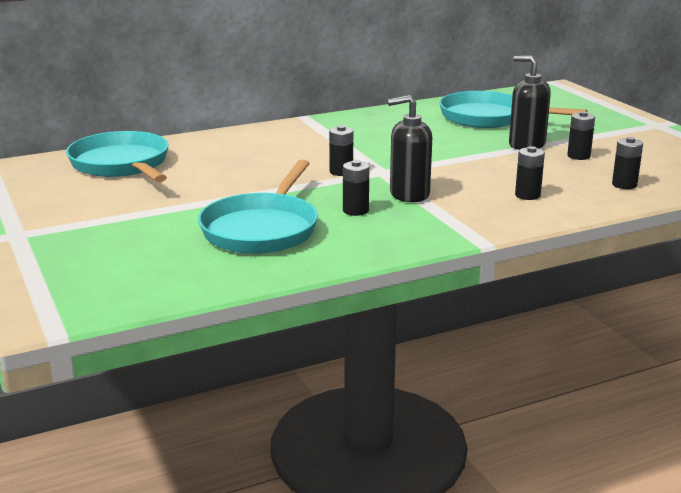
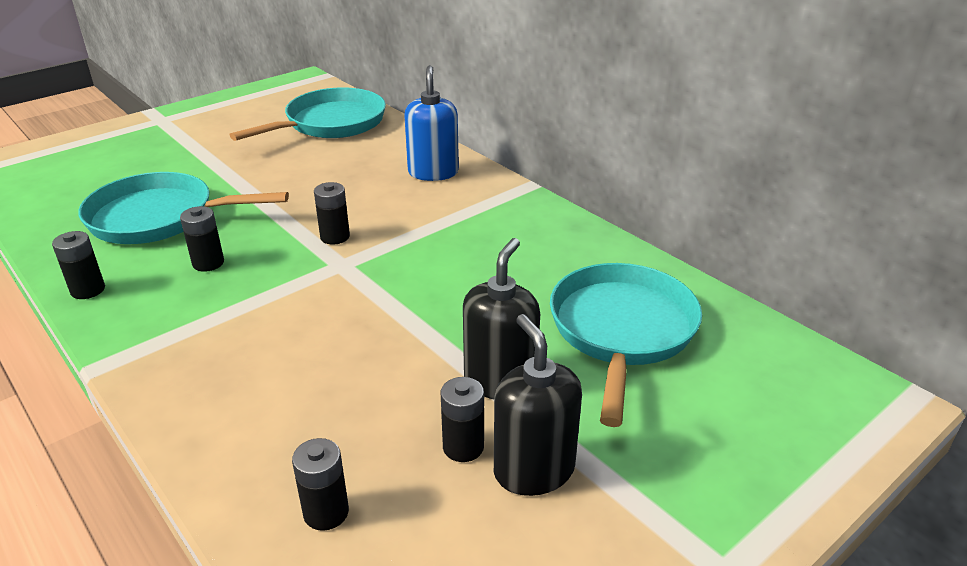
camera: 75 degrees right, 10 degrees up
black soap dispenser [388,95,432,202] -> black soap dispenser moved to [494,314,582,496]
black battery [515,146,545,200] -> black battery moved to [52,231,105,299]
none -> blue soap dispenser [404,65,459,181]

